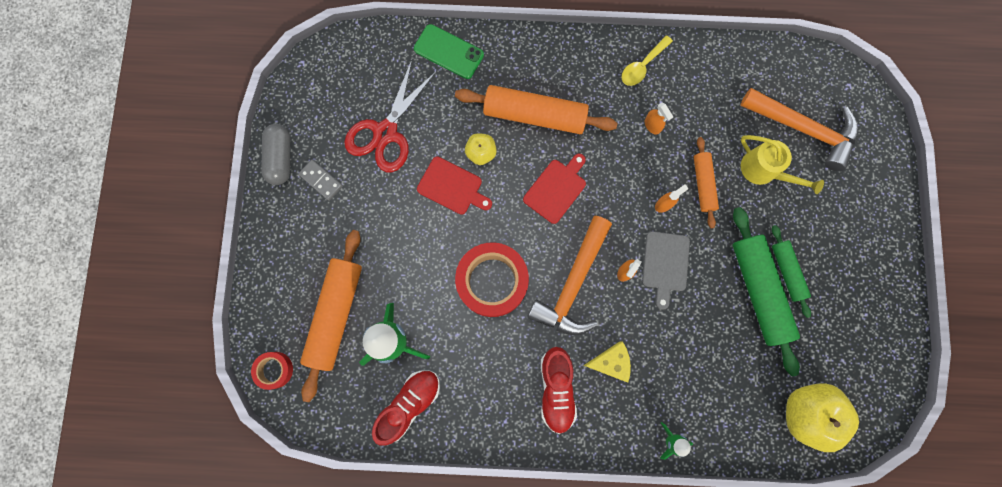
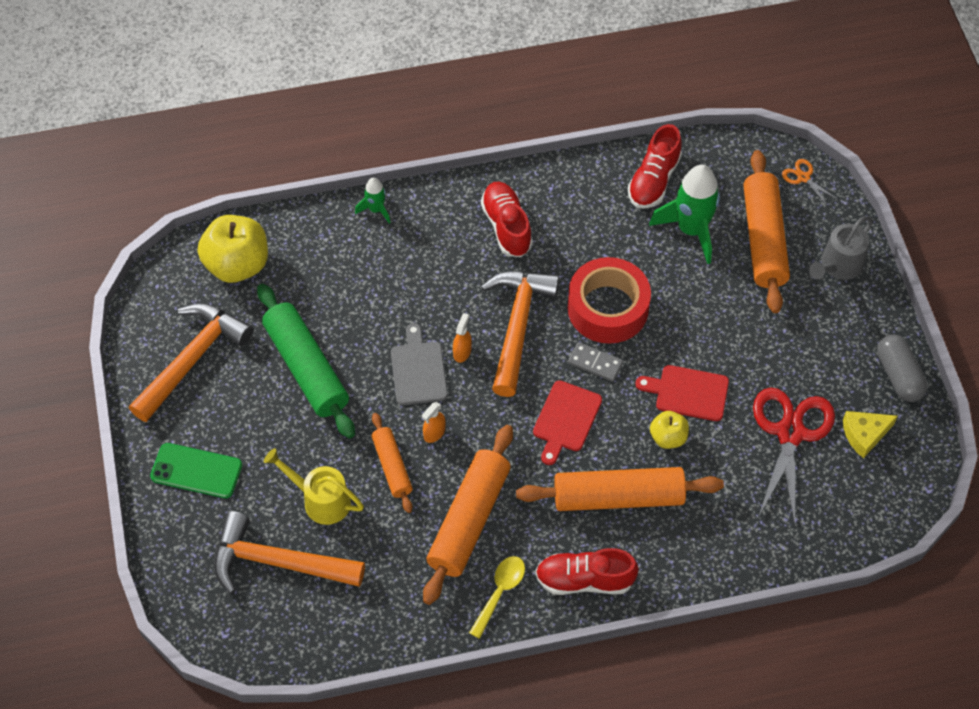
camera: 165 degrees right, 20 degrees down
red tape [251,352,293,390] -> orange scissors [782,159,839,206]
grey domino [298,159,343,201] -> grey domino moved to [568,342,623,382]
green phone [414,24,484,79] -> green phone moved to [150,443,242,498]
yellow cheese [583,342,631,382] -> yellow cheese moved to [843,411,898,458]
orange spray bottle [645,102,673,135] -> orange rolling pin [423,425,513,605]
green rolling pin [772,225,811,318] -> none
none -> orange hammer [129,303,253,422]
none -> red shoe [535,548,639,595]
none -> grey watering can [809,216,873,280]

